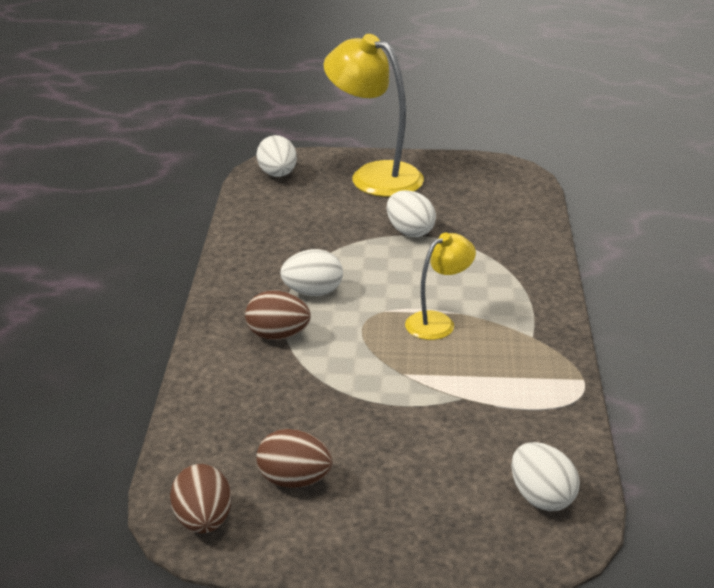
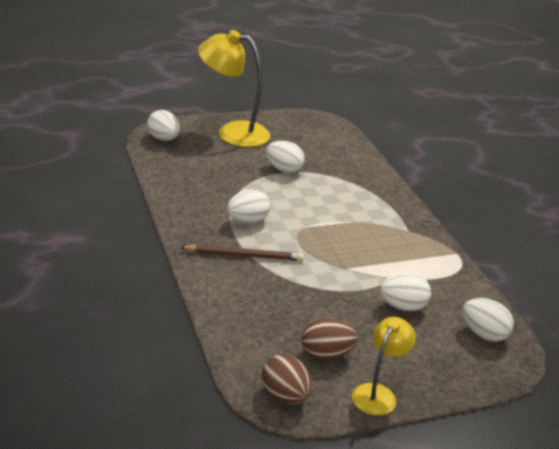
camera: 25 degrees left, 0 degrees up
brown egg [245,290,311,340] -> brown pencil [180,245,304,261]
yellow lamp [405,233,476,340] -> yellow lamp moved to [352,317,416,416]
none -> white egg [380,273,431,311]

